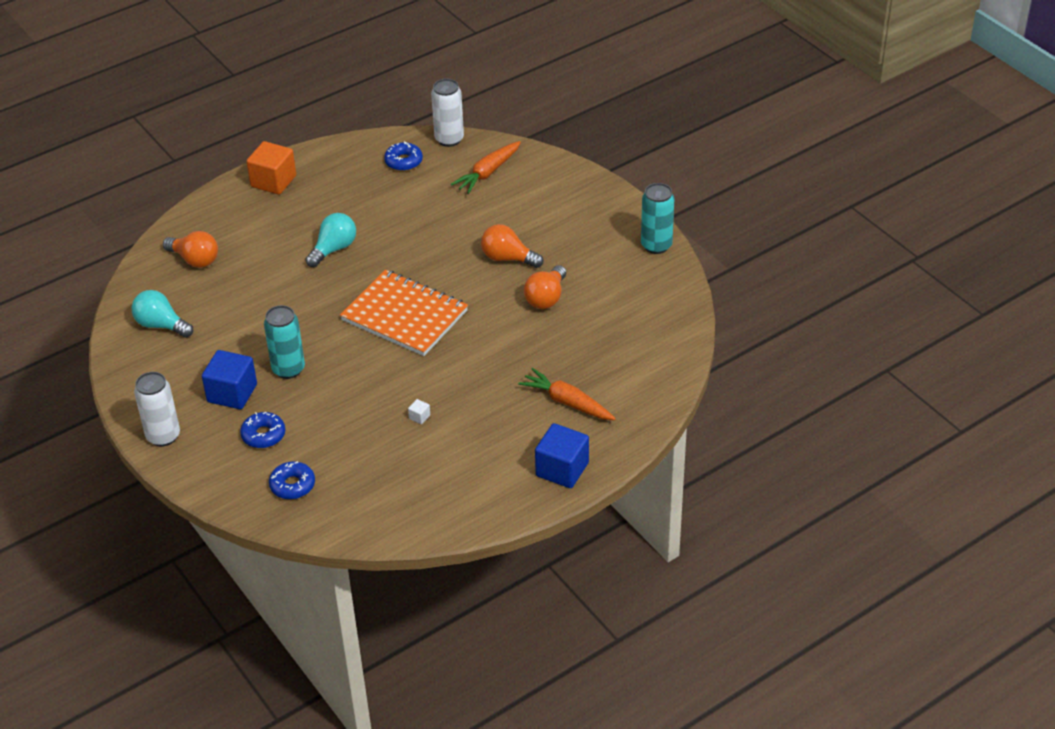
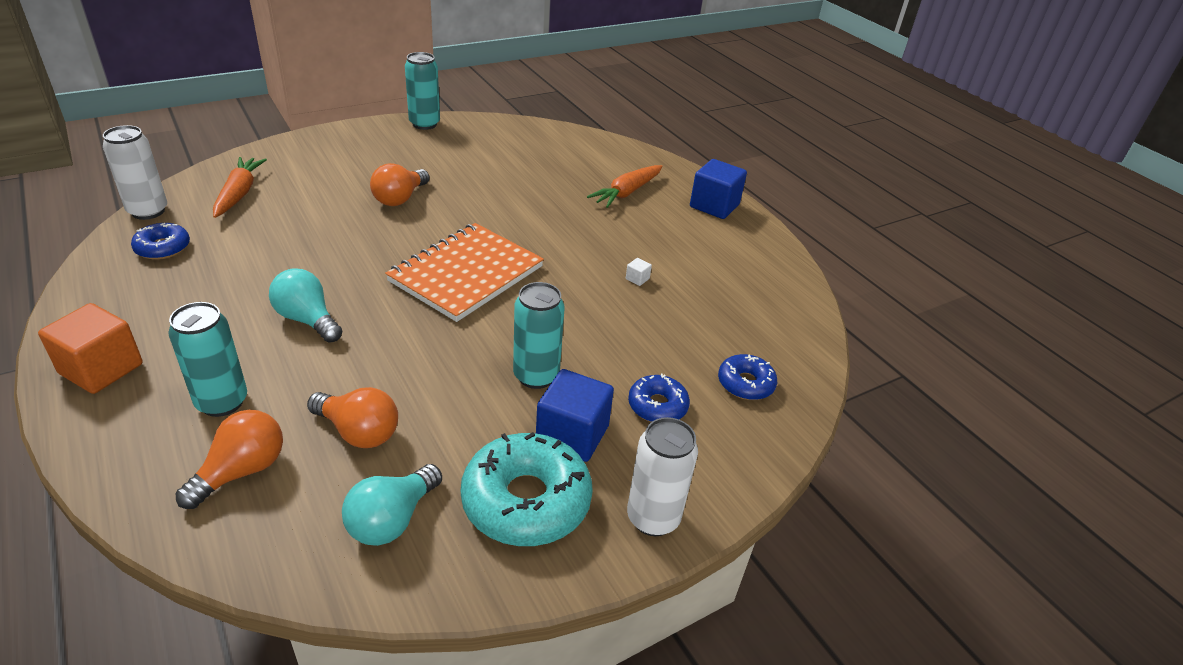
camera: 90 degrees left, 5 degrees down
orange carrot [451,141,521,194] -> orange carrot turned 135 degrees counterclockwise [213,157,267,218]
orange light bulb [524,265,566,309] -> orange light bulb moved to [307,387,398,448]
none -> turquoise can [169,302,247,417]
none -> turquoise donut [461,432,593,546]

